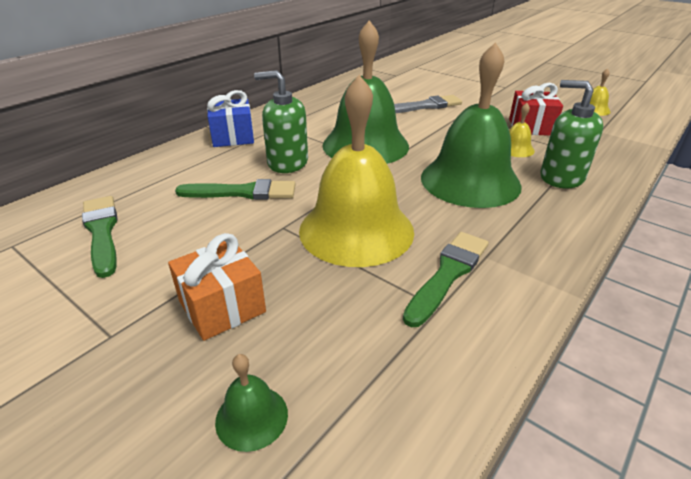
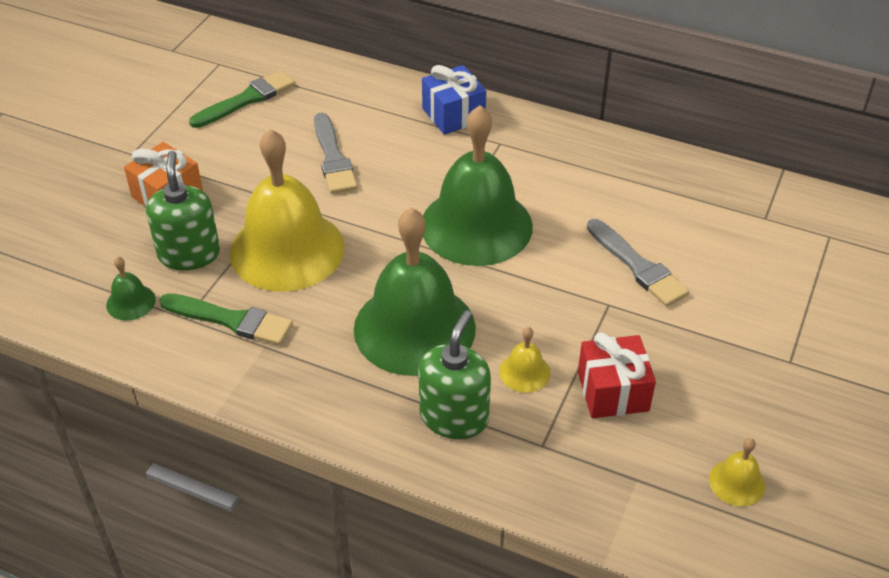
camera: 75 degrees right, 10 degrees up
green brush [175,179,296,200] -> grey brush [314,112,358,194]
green bell [215,354,288,452] -> green bell moved to [106,256,155,321]
green soap dispenser [254,70,308,173] -> green soap dispenser moved to [146,151,220,270]

